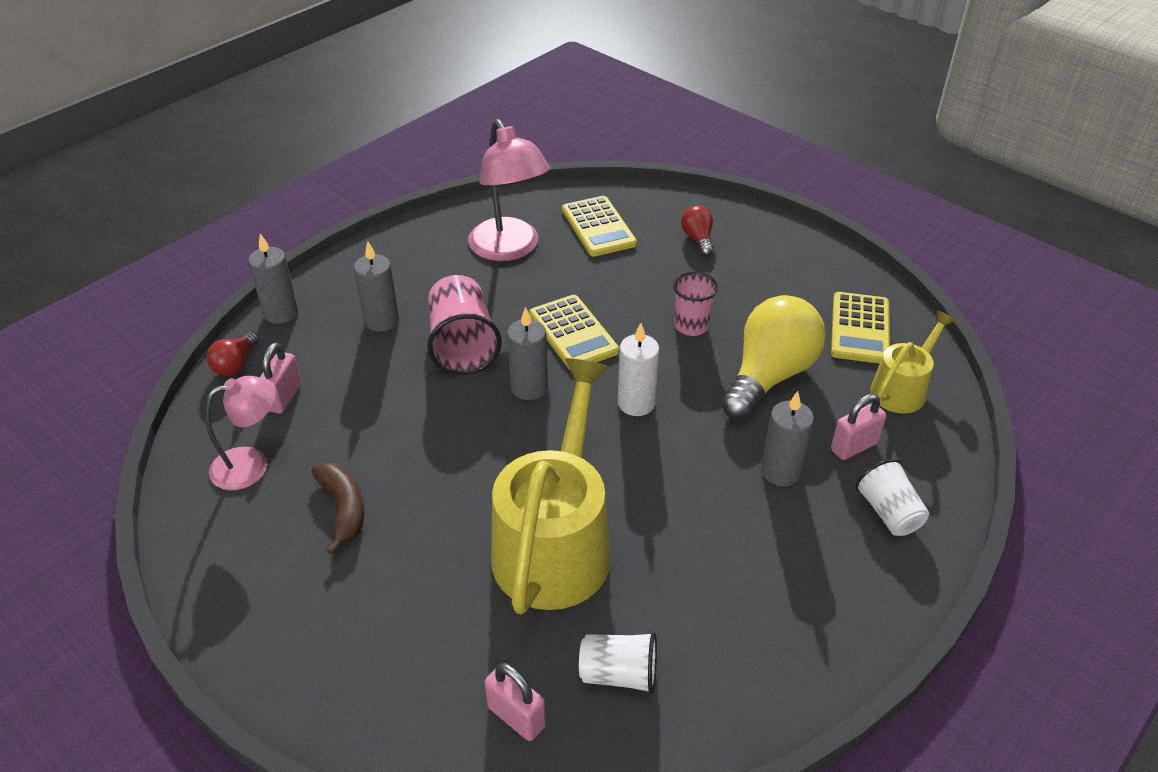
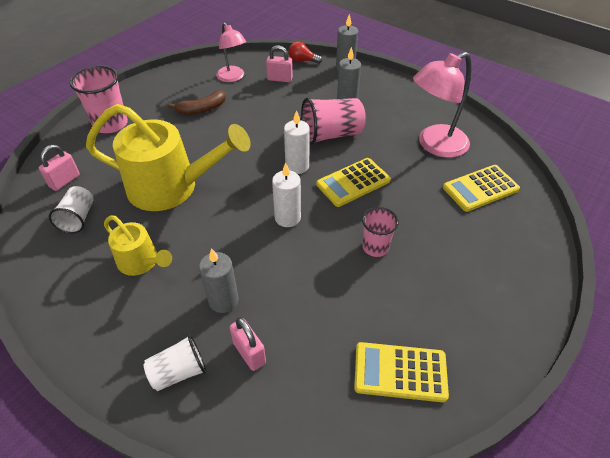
camera: 85 degrees right, 5 degrees up
grey candle [507,307,548,400] -> white candle [284,110,310,174]
red light bulb [681,205,713,256] -> none
yellow light bulb [721,295,826,420] -> none
yellow watering can [870,311,956,413] -> yellow watering can moved to [104,215,172,276]
none -> pink cup [70,66,128,133]

